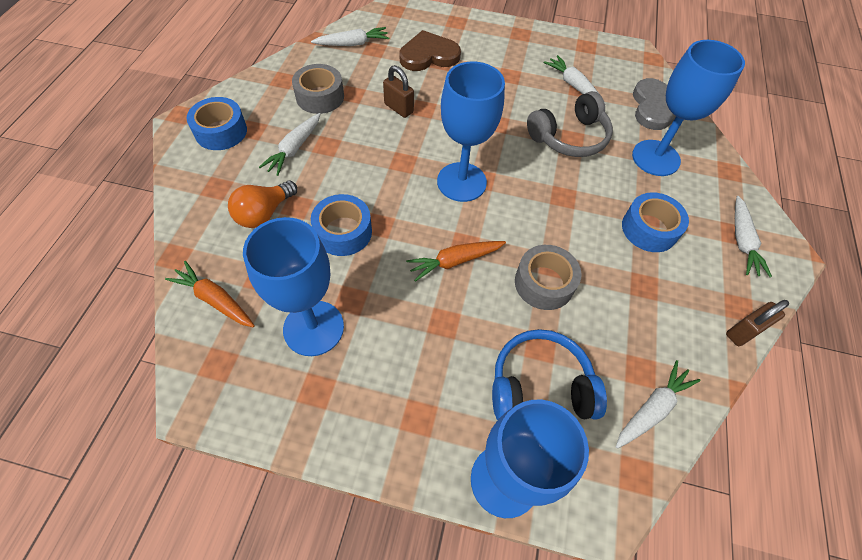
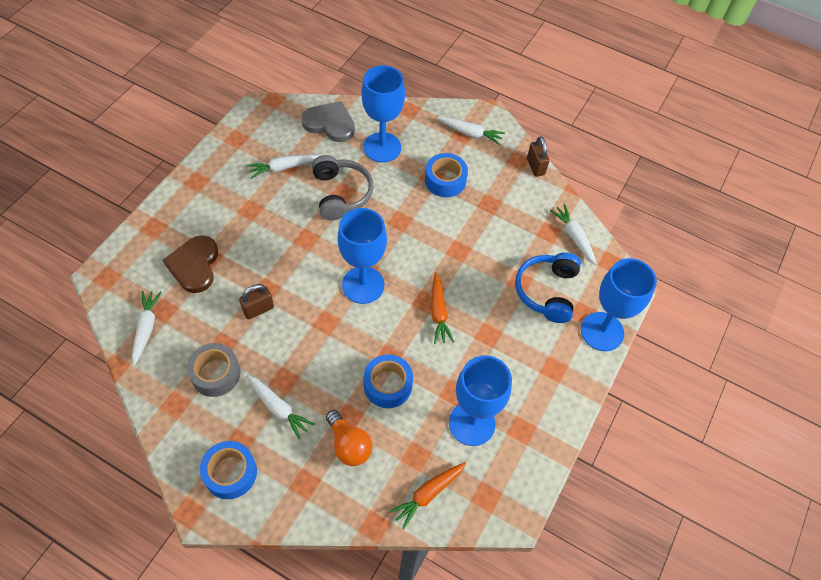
camera: 75 degrees left, 0 degrees up
grey tape [515,245,582,310] -> none

